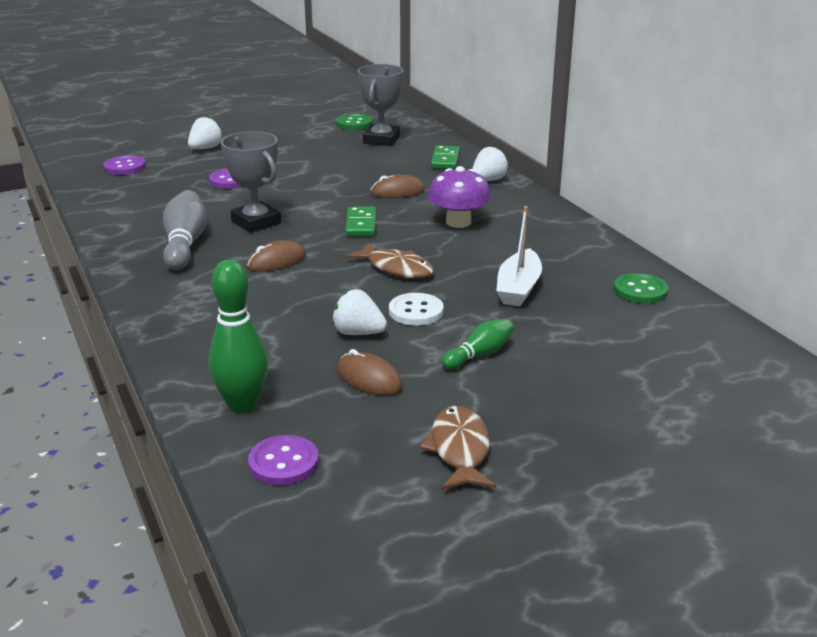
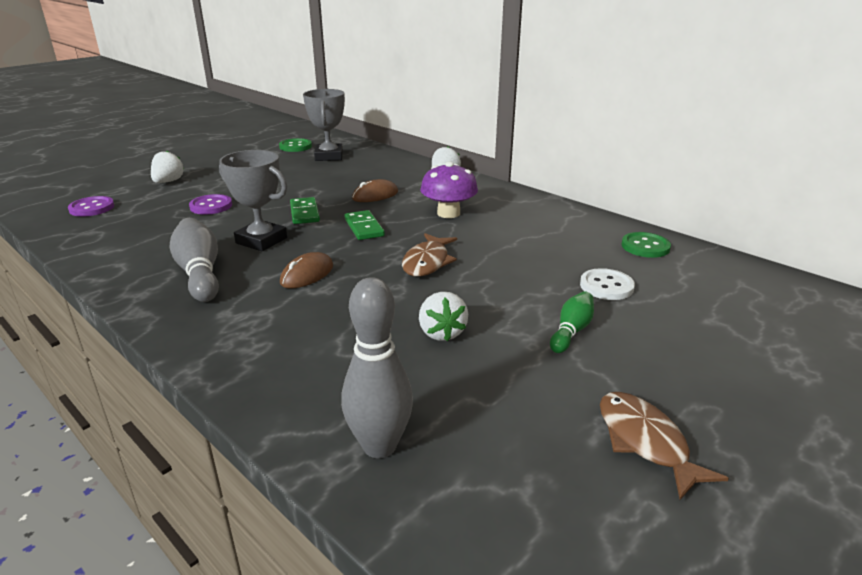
camera: 20 degrees left, 0 degrees up
green bowling pin [208,260,268,413] -> grey bowling pin [341,277,413,458]
purple button [248,435,319,485] -> none
white strawberry [332,289,387,335] -> white strawberry turned 105 degrees counterclockwise [419,292,468,341]
brown mouse [337,349,403,395] -> none
brown fish [345,242,434,278] -> brown fish turned 90 degrees clockwise [402,233,457,276]
white button [389,293,444,326] -> white button moved to [580,268,635,300]
green domino [431,145,459,169] -> green domino moved to [290,197,320,224]
white boat [496,206,542,306] -> none

